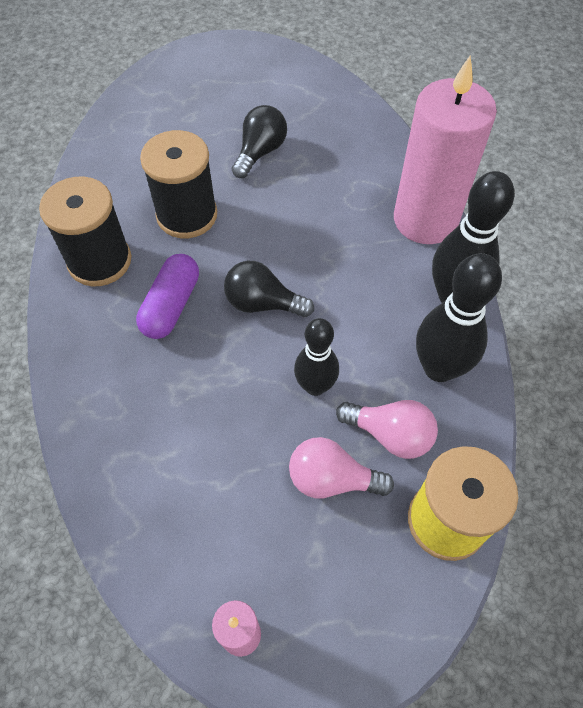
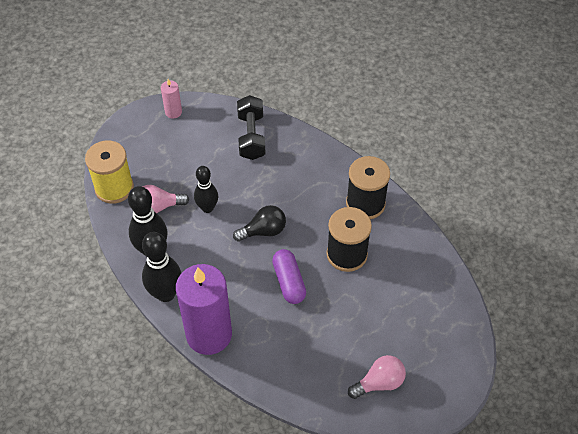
camera: 145 degrees right, 5 degrees down
purple capsule [136,254,199,339] -> purple capsule moved to [272,249,306,304]
black light bulb [232,105,287,178] -> none
pink light bulb [289,437,394,499] -> pink light bulb moved to [348,355,406,399]
pink candle [394,56,497,244] -> purple candle [176,264,232,355]
none -> black dumbbell [237,95,266,160]

